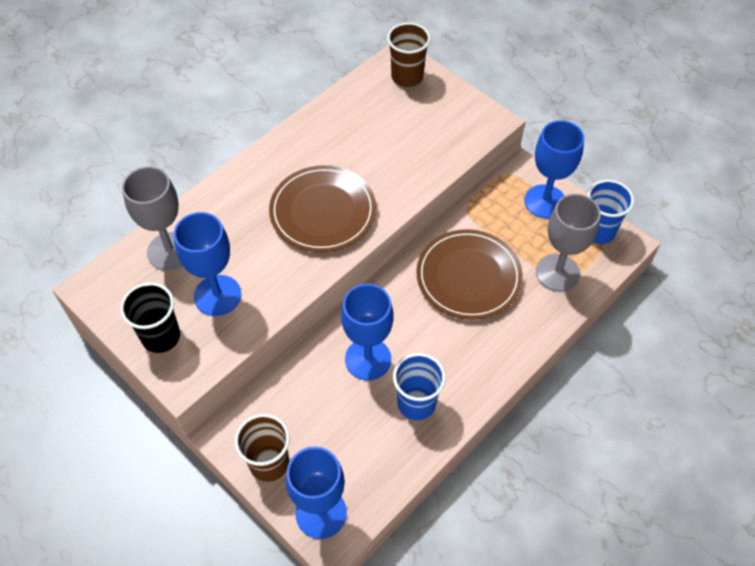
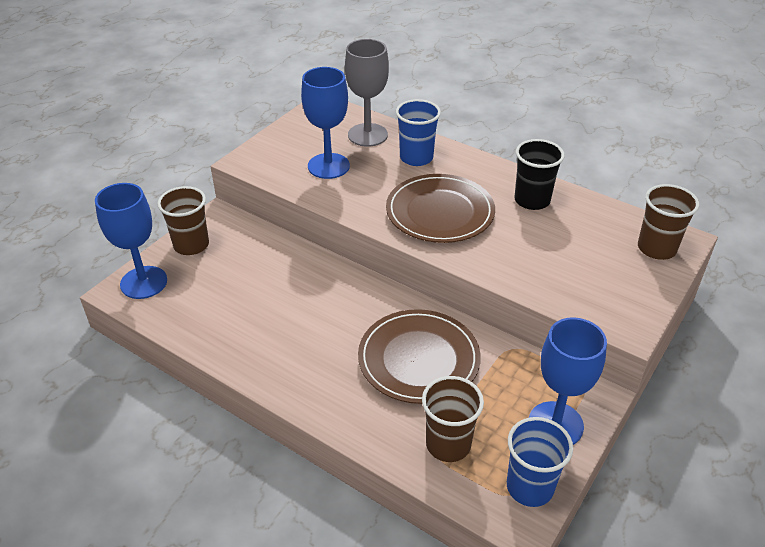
camera: 80 degrees right, 15 degrees down
black cup [120,282,180,353] -> black cup moved to [515,139,565,210]
blue goblet [341,284,393,380] -> none
blue cup [393,353,446,420] -> blue cup moved to [396,99,441,166]
grey goblet [536,194,601,292] -> brown cup [422,376,484,462]

